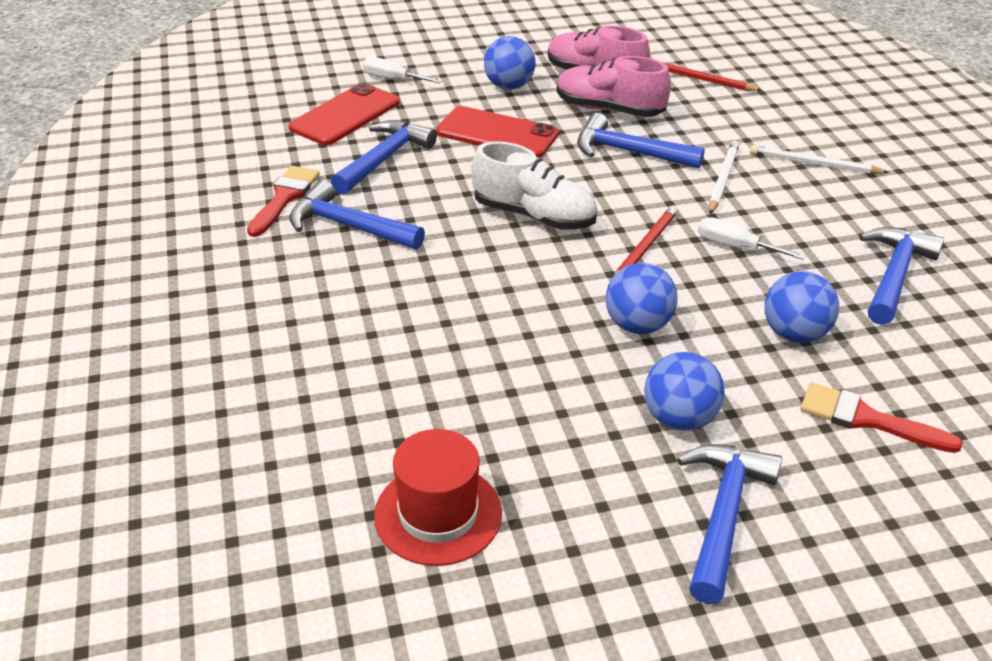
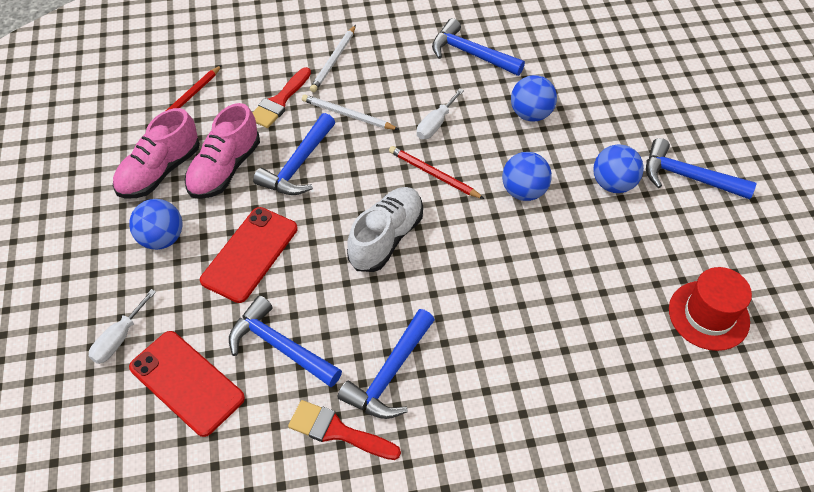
camera: 85 degrees left, 15 degrees up
red brush [800,382,963,453] -> red brush moved to [252,67,311,128]

